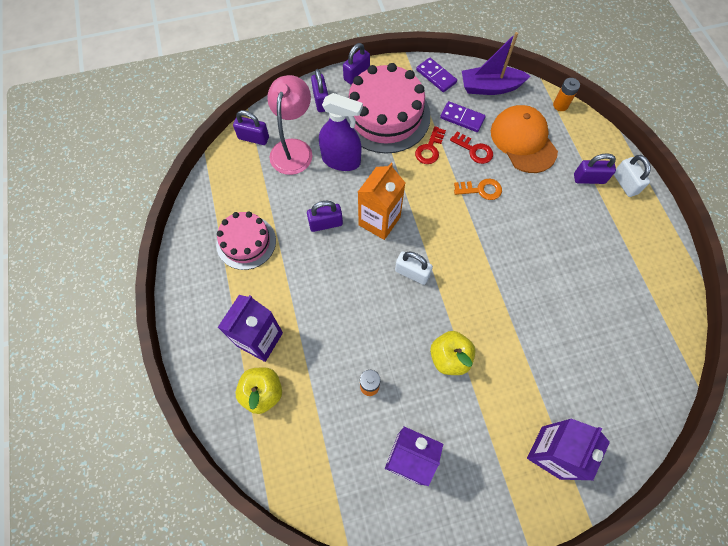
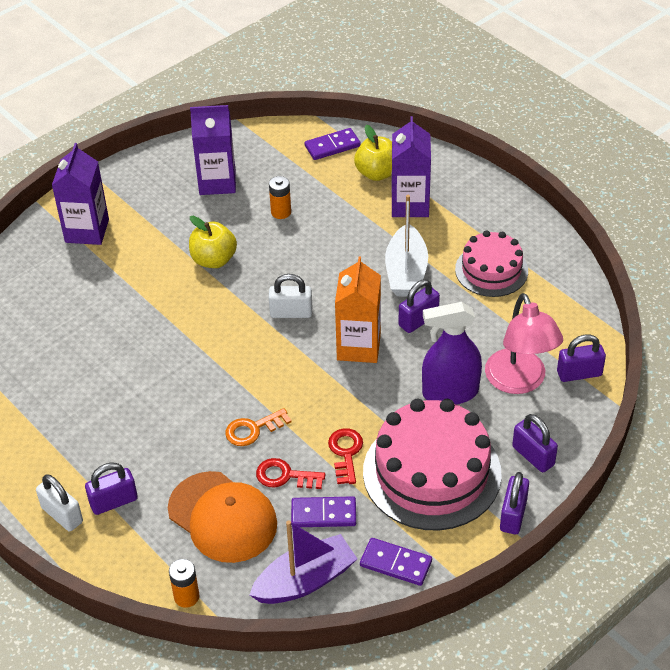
camera: 155 degrees right, 20 degrees down
none -> purple domino [305,128,361,160]
none -> white boat [385,195,428,297]

